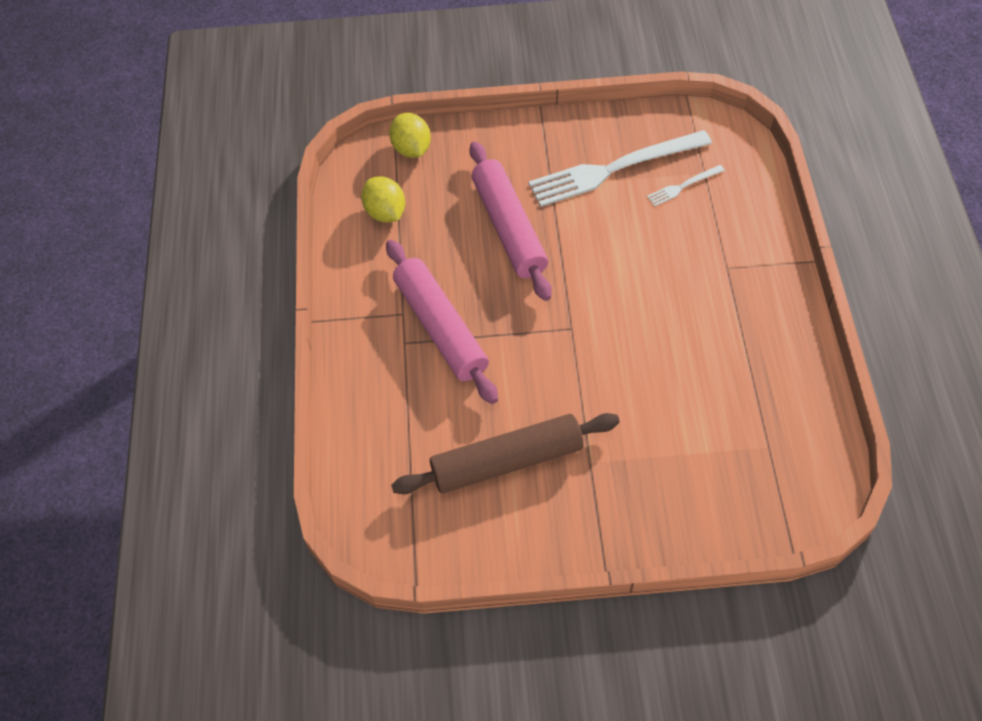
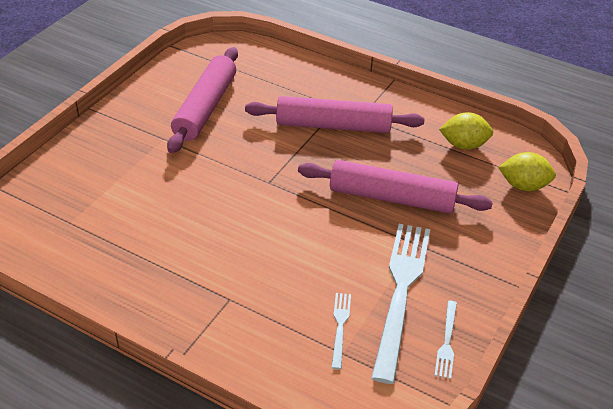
camera: 120 degrees right, 15 degrees down
brown rolling pin [391,413,620,494] -> pink rolling pin [167,47,238,153]
none -> white fork [434,301,457,379]

